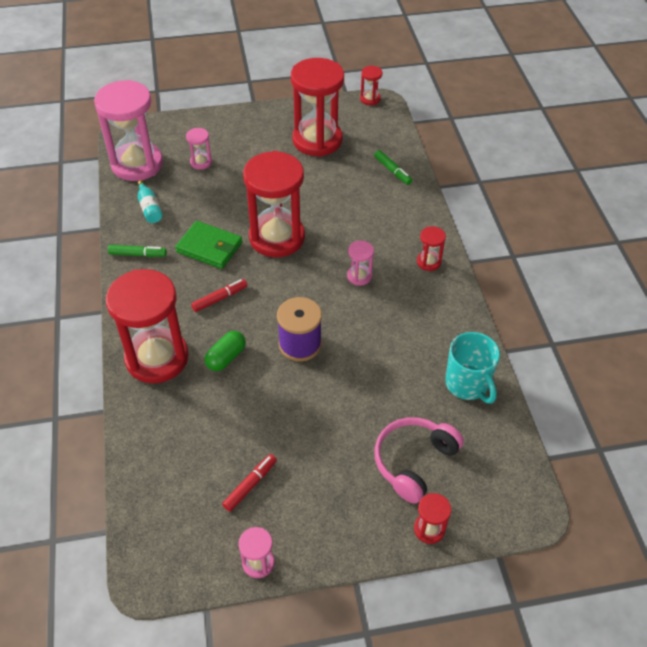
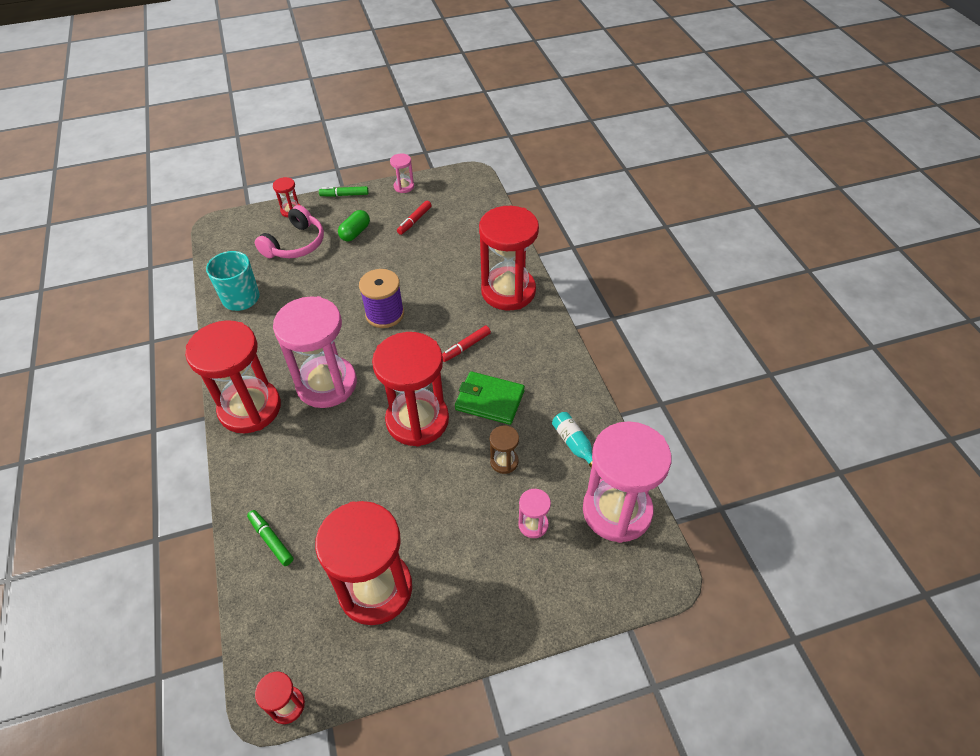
camera: 175 degrees right, 0 degrees up
green marker [108,245,167,257] -> green marker moved to [319,186,368,197]
green capsule [205,331,246,371] -> green capsule moved to [338,210,370,242]
pink hourglass [347,241,374,286] -> pink hourglass [273,296,357,408], size x2.33
red hourglass [417,226,446,271] -> red hourglass [185,320,281,433], size x2.33
none -> brown hourglass [490,426,519,474]

